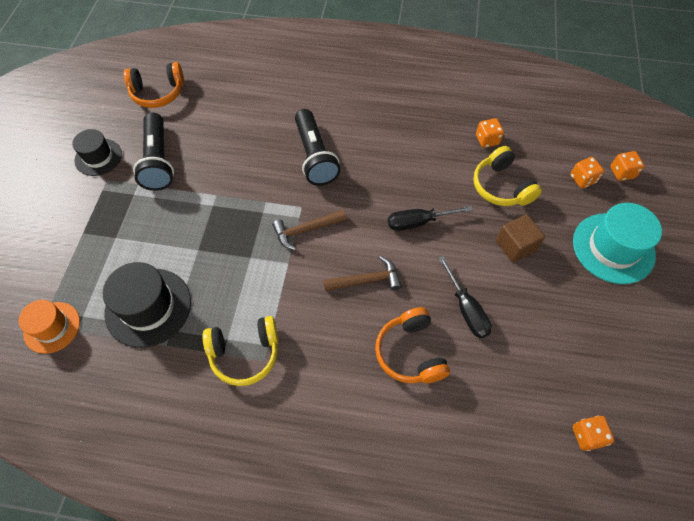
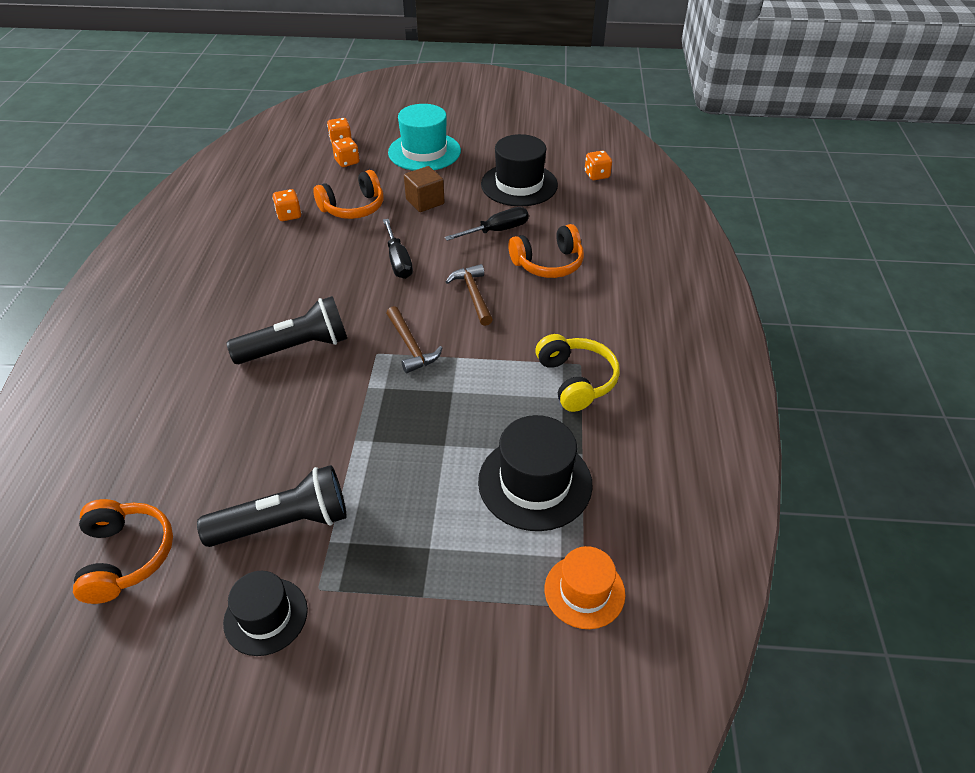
camera: 95 degrees left, 15 degrees down
yellow headphones [473,146,542,206] -> orange headphones [313,170,384,219]
none -> black hat [481,134,558,206]

